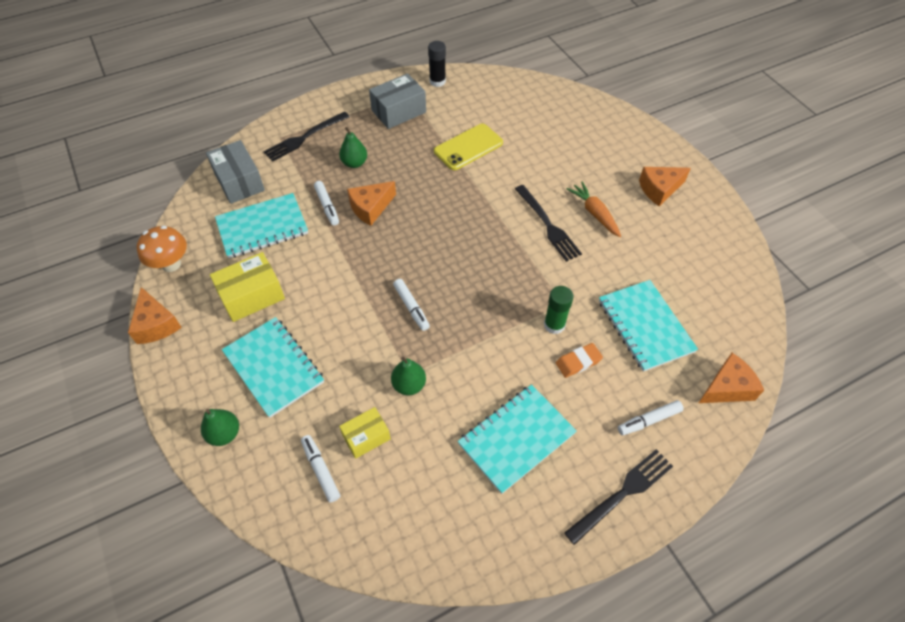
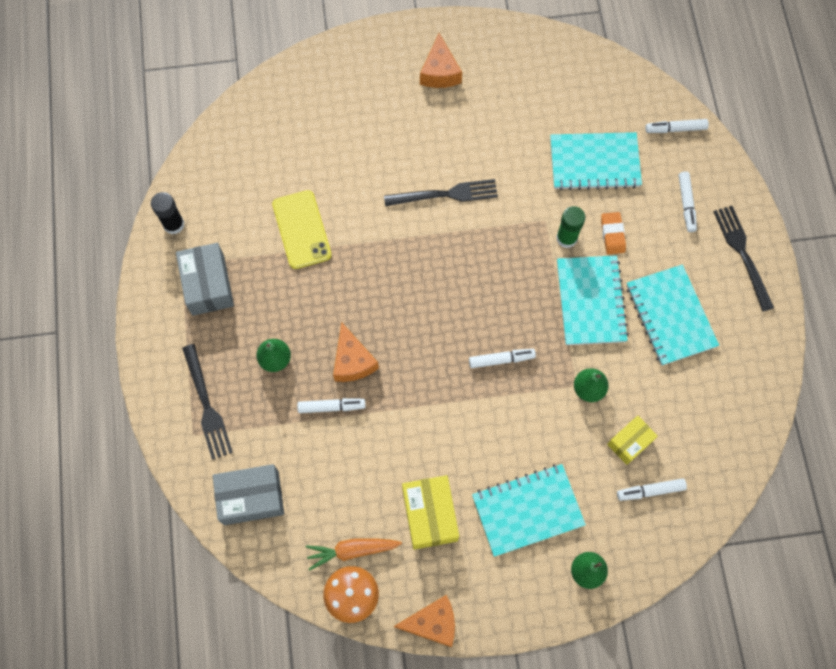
camera: 70 degrees left, 15 degrees up
turquoise notebook [215,193,308,258] -> turquoise notebook moved to [557,255,629,345]
yellow box [339,407,391,459] -> yellow box turned 60 degrees clockwise [607,416,658,465]
orange carrot [567,182,621,237] -> orange carrot moved to [306,538,402,571]
orange cheese [699,353,764,403] -> white marker [645,119,709,133]

